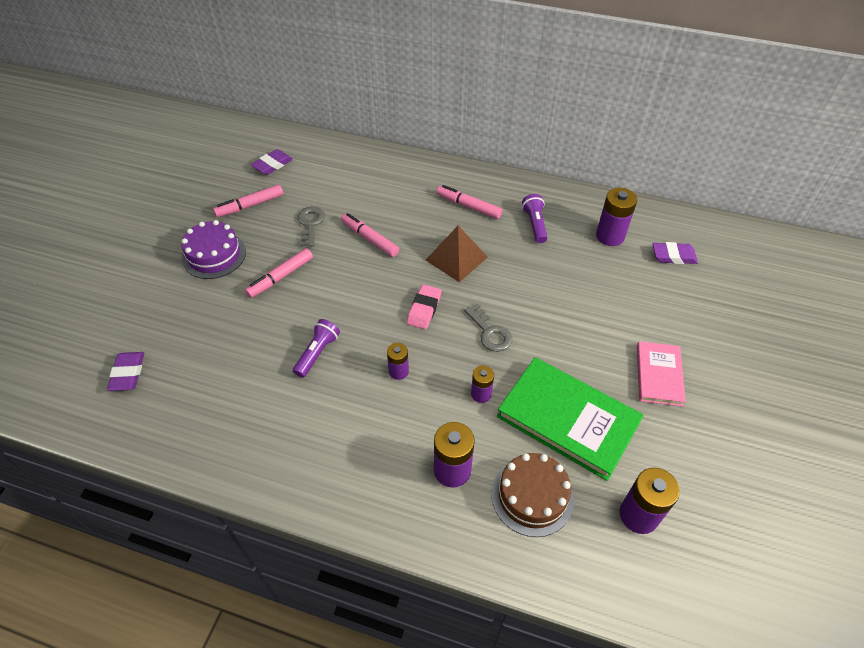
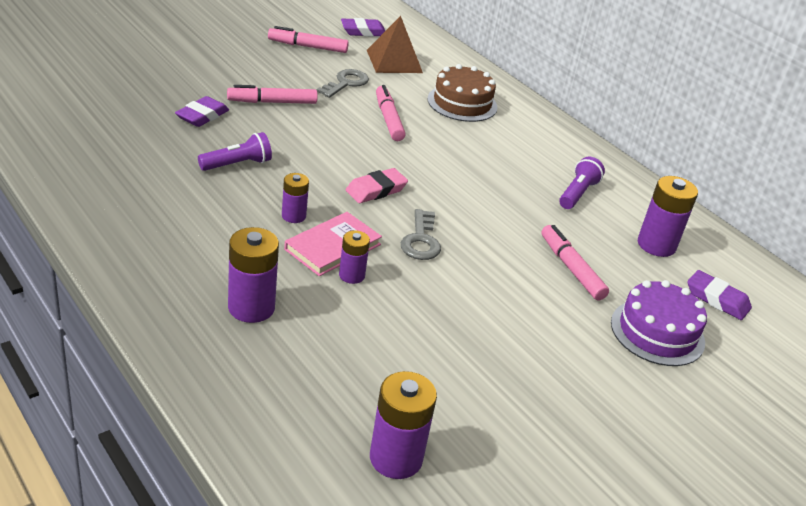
camera: 30 degrees right, 15 degrees down
purple eraser [107,352,144,391] -> purple eraser moved to [175,96,229,127]
purple cake [181,220,246,279] -> purple cake moved to [611,280,707,366]
brown pyramid [426,226,488,282] -> brown pyramid moved to [367,16,423,73]
pink marker [437,185,502,219] -> pink marker moved to [541,225,609,301]
brown cake [492,453,574,537] -> brown cake moved to [427,64,497,122]
green book [497,357,644,481] -> none
pink book [637,341,686,407] -> pink book moved to [284,212,382,276]

